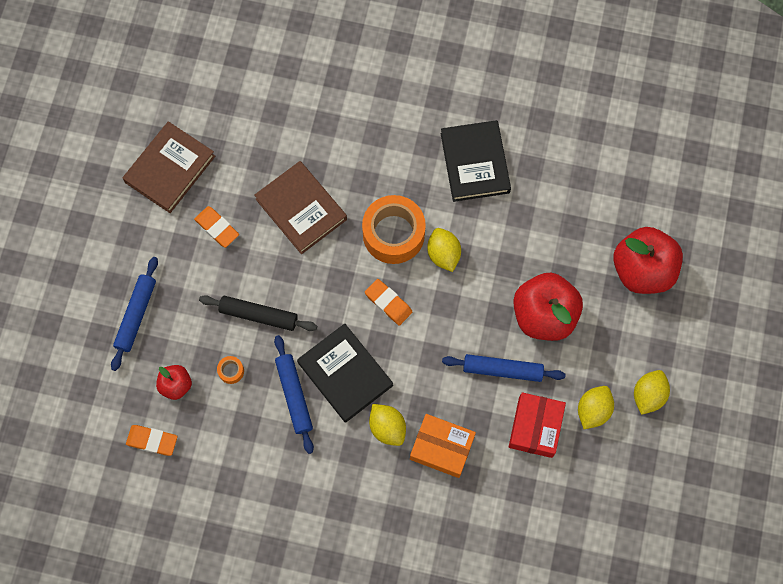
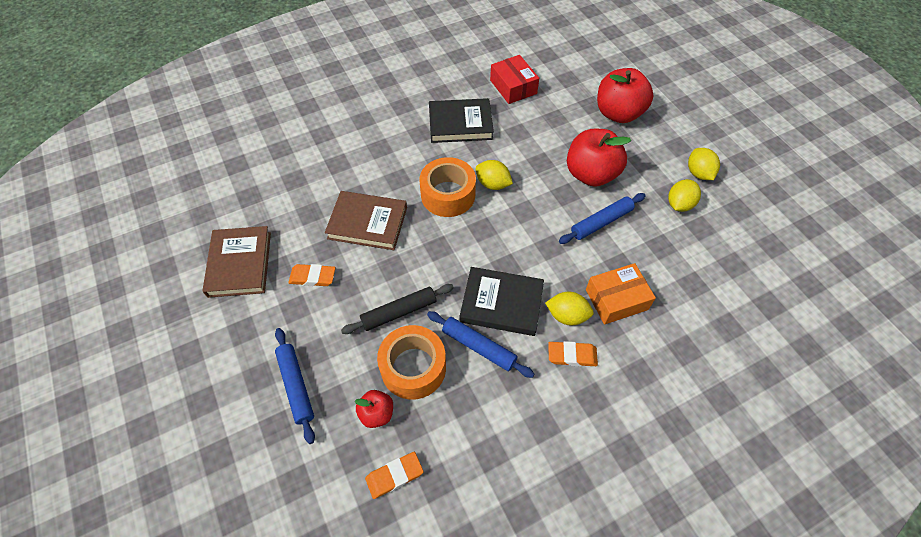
camera: 40 degrees left, 15 degrees down
orange tape [217,356,244,384] -> orange tape [377,325,446,400], size x2.49
orange eraser [365,279,412,326] -> orange eraser moved to [548,341,598,367]
black book [441,120,511,202] -> black book turned 45 degrees counterclockwise [429,98,494,143]
red box [509,392,566,458] -> red box moved to [490,55,539,104]
yellow lemon [578,386,614,429] -> yellow lemon turned 45 degrees clockwise [668,179,701,212]

